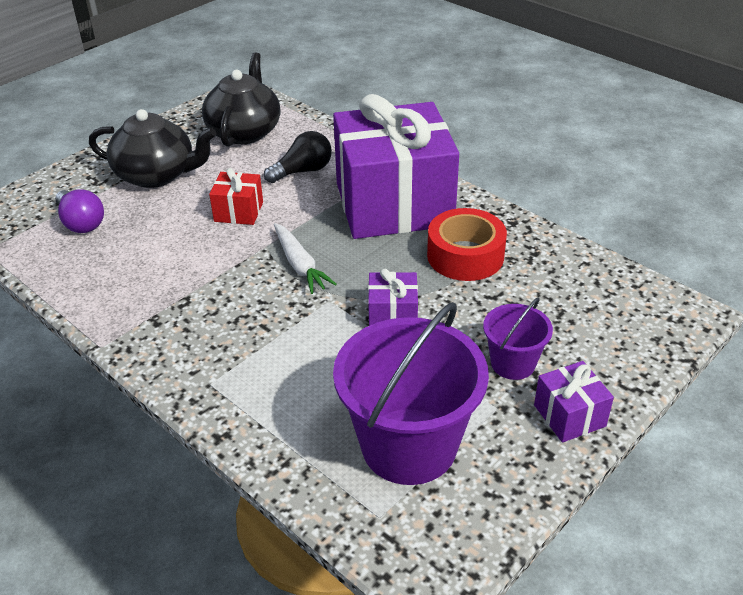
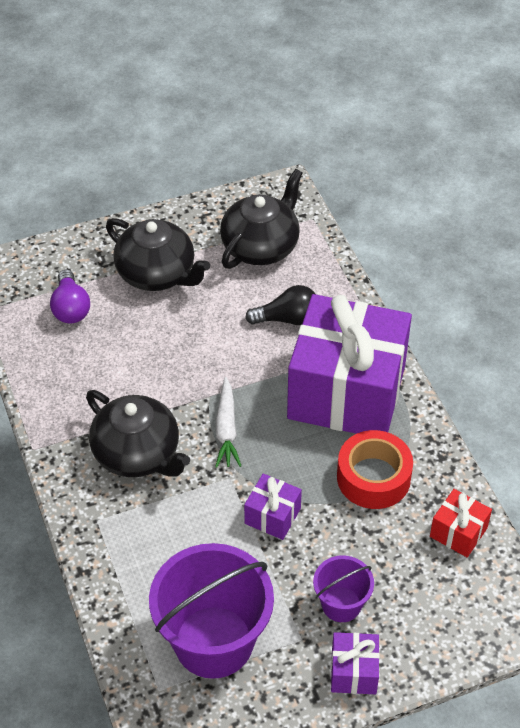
camera: 25 degrees right, 10 degrees up
red gift [209,168,263,225] -> red gift moved to [430,489,492,558]
none -> black teapot [86,390,190,477]

